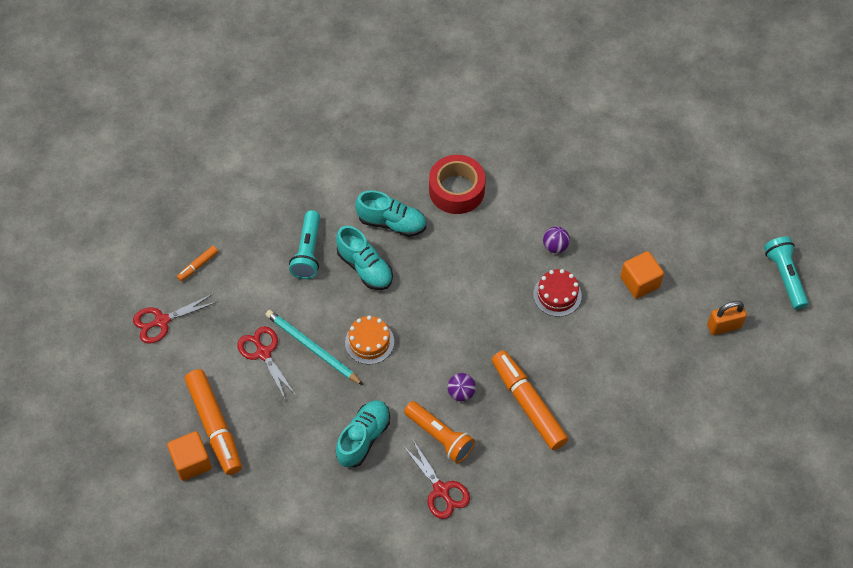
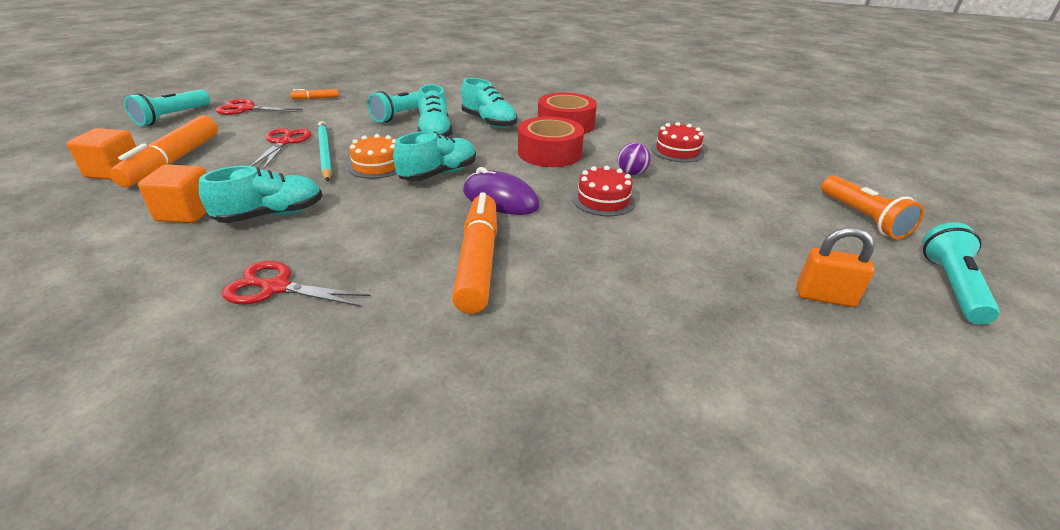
camera: 30 degrees right, 25 degrees down
red scissors [403,438,470,519] -> red scissors turned 105 degrees clockwise [222,261,371,307]
orange flashlight [404,401,475,463] -> orange flashlight moved to [821,176,924,239]
purple ball [447,373,476,401] -> none
orange cube [620,251,664,299] -> orange cube moved to [138,164,206,223]
none -> turquoise flashlight [124,89,210,126]
none -> turquoise shoe [393,131,476,181]
none -> purple mouse [463,167,540,215]
none -> red tape [518,117,584,167]
none -> red cake [651,122,705,162]

